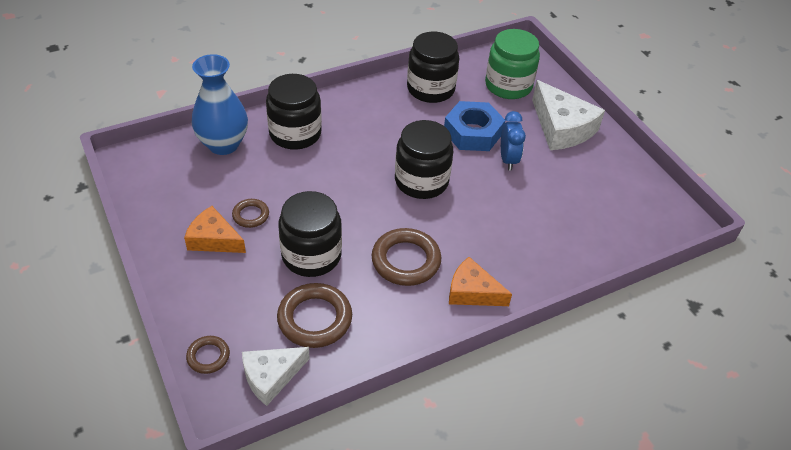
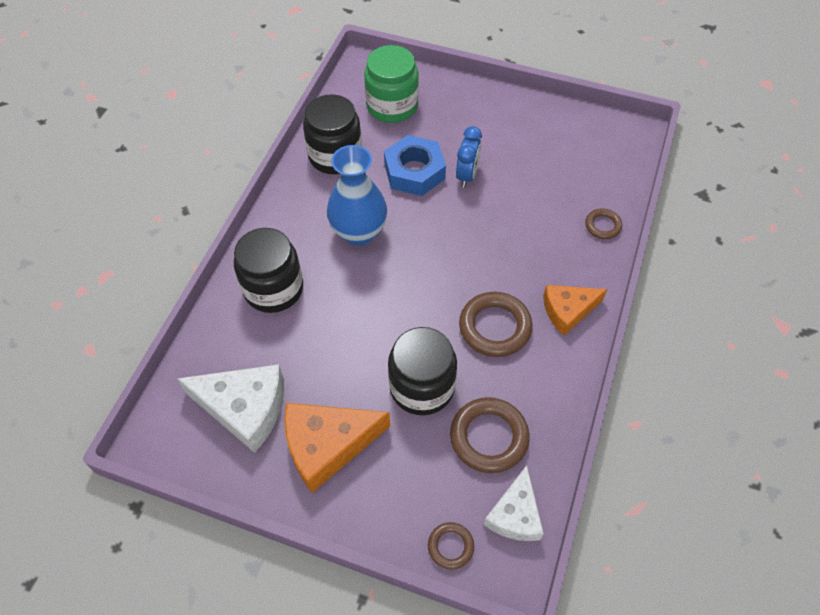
camera: 40 degrees left, 10 degrees up
orange cheese [184,206,246,253] -> orange cheese [284,403,390,493], size x1.54
blue vase [192,54,248,155] -> blue vase moved to [327,145,387,246]
brown ring [232,199,269,228] -> brown ring moved to [585,208,622,239]
black jar [395,120,453,199] -> none
blue clock [501,111,526,171] -> blue clock turned 60 degrees clockwise [456,126,482,188]
white cheese [532,80,605,150] -> white cheese moved to [177,364,284,453]

